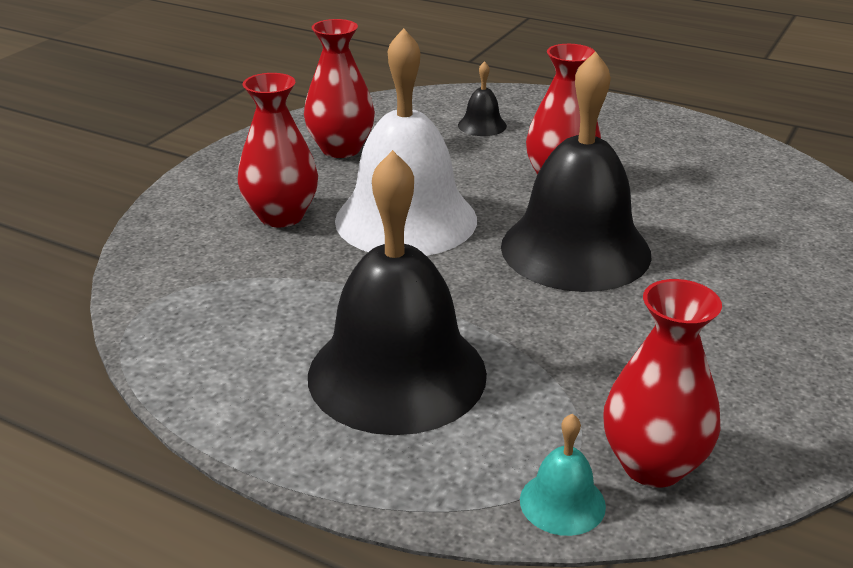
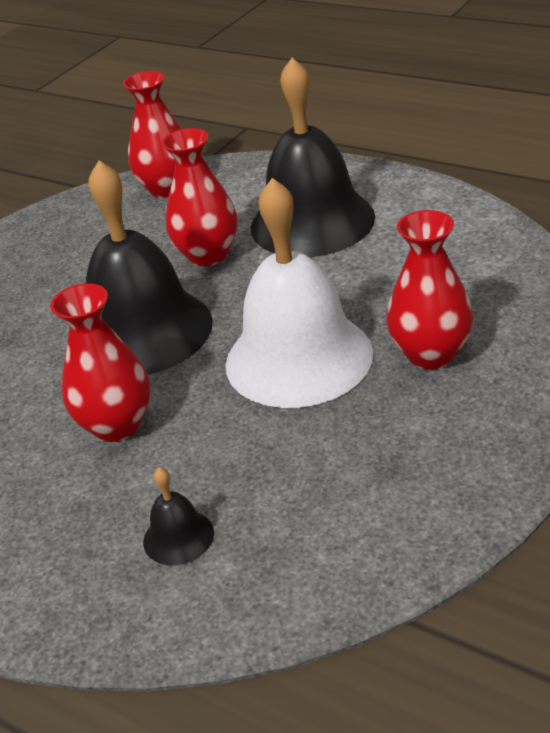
camera: 170 degrees left, 5 degrees up
red vase [304,19,375,158] -> red vase moved to [162,128,237,266]
turquoise bell [520,414,606,536] -> none

